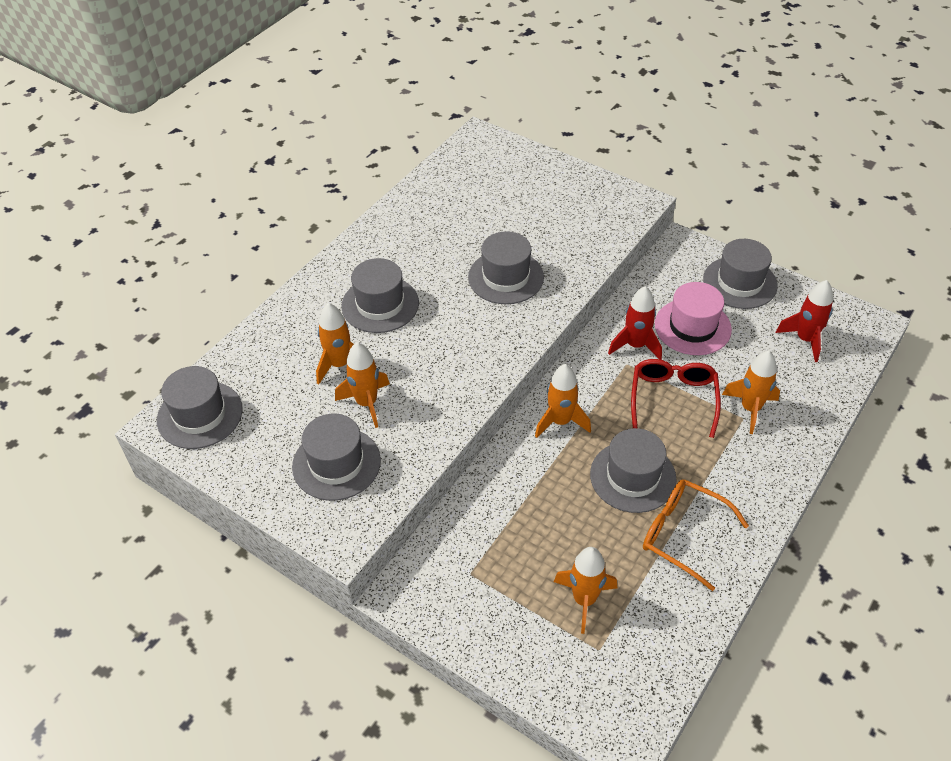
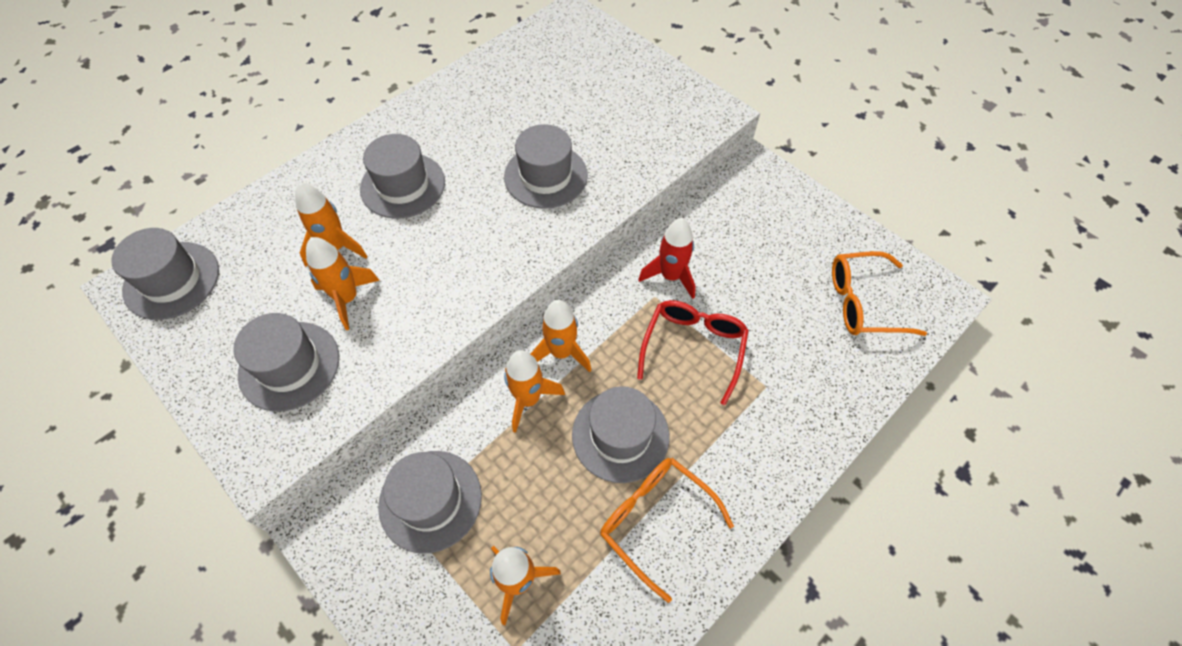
camera: 10 degrees right, 10 degrees up
pink hat [655,282,732,355] -> none
grey hat [703,239,778,309] -> grey hat moved to [378,451,482,554]
orange rocket [722,350,780,434] -> orange rocket moved to [504,350,565,433]
red rocket [776,280,833,362] -> orange glasses [832,251,927,336]

